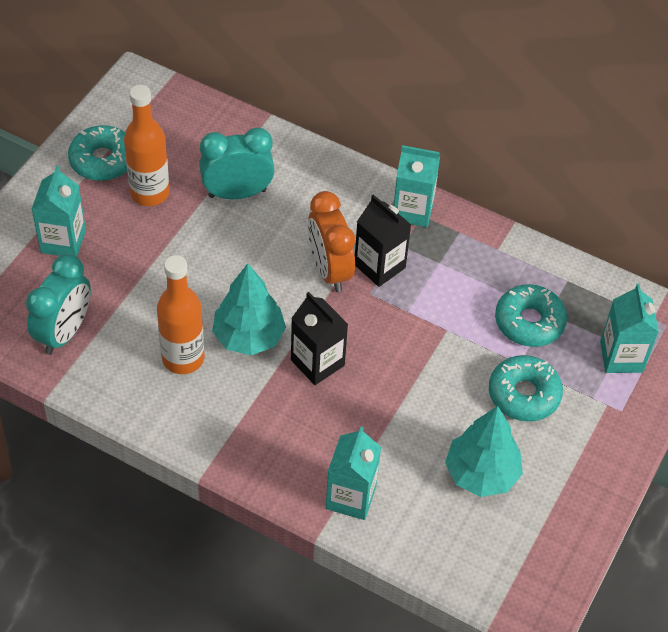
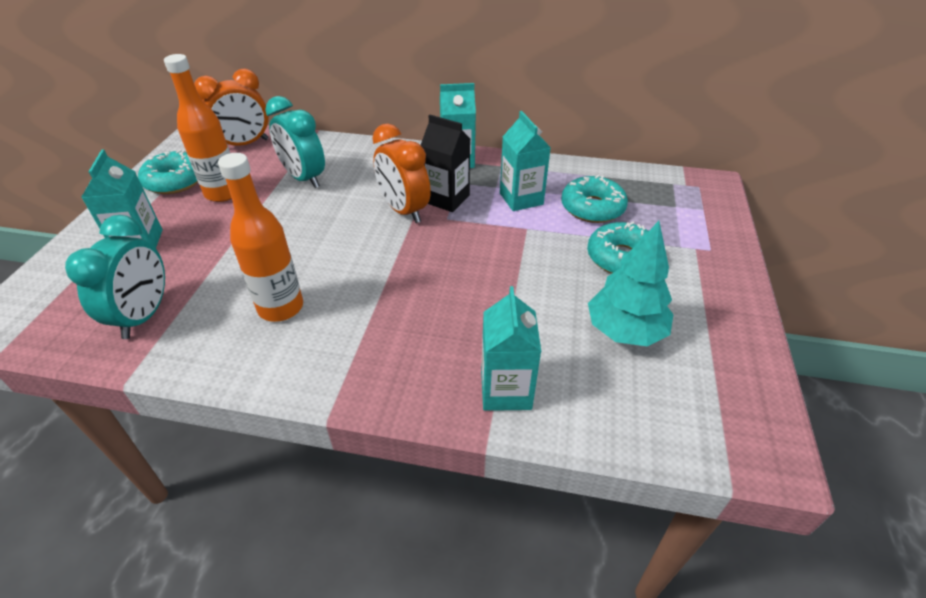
camera: 15 degrees left, 10 degrees down
turquoise clock [199,127,275,199] -> turquoise clock turned 105 degrees counterclockwise [265,96,325,188]
turquoise tree [212,263,286,355] -> none
black carton [291,292,348,385] -> none
turquoise carton [600,284,659,373] -> turquoise carton moved to [500,111,551,211]
none -> orange clock [194,69,269,146]

